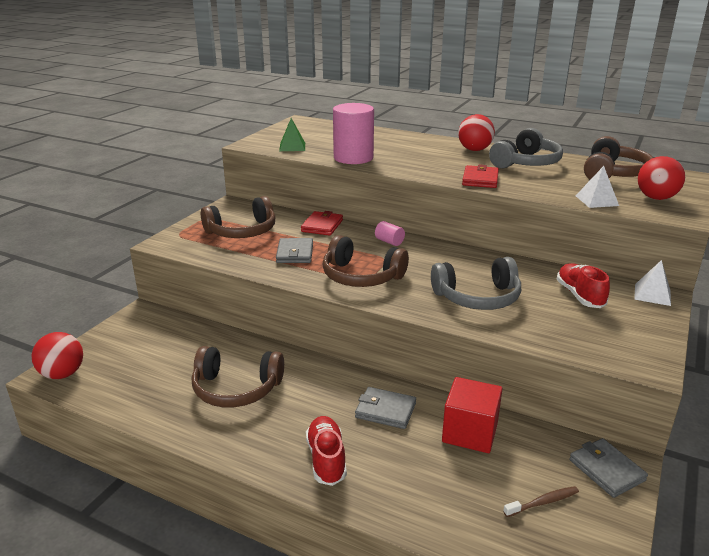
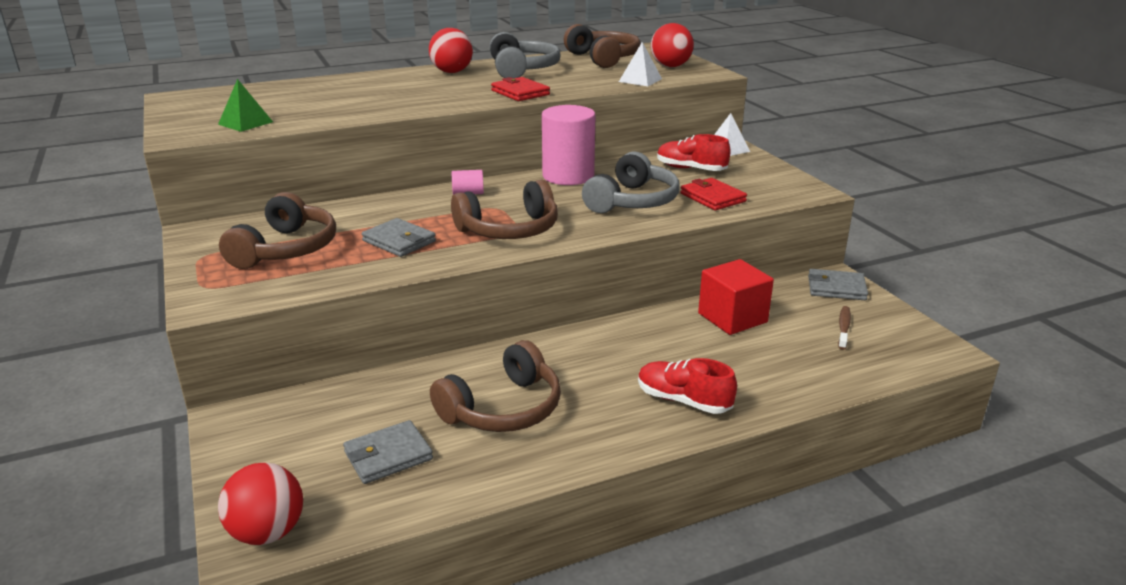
camera: 50 degrees left, 0 degrees up
red wallet [301,211,343,236] -> red wallet moved to [681,178,747,210]
pink cylinder [333,103,374,164] -> pink cylinder moved to [542,105,595,185]
grey wallet [355,387,416,429] -> grey wallet moved to [343,420,433,484]

